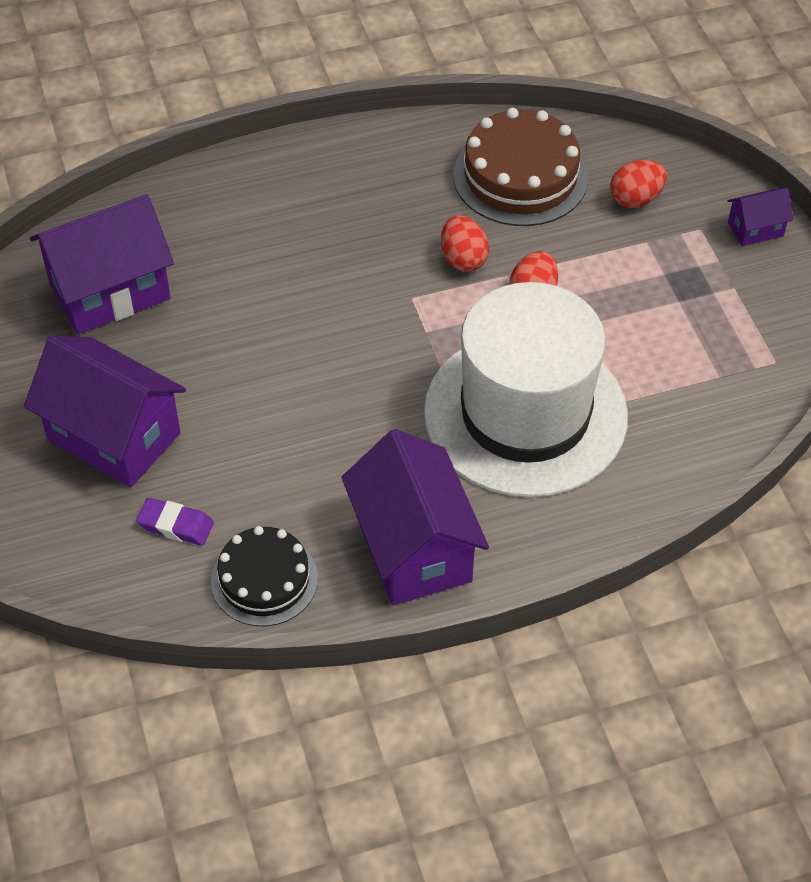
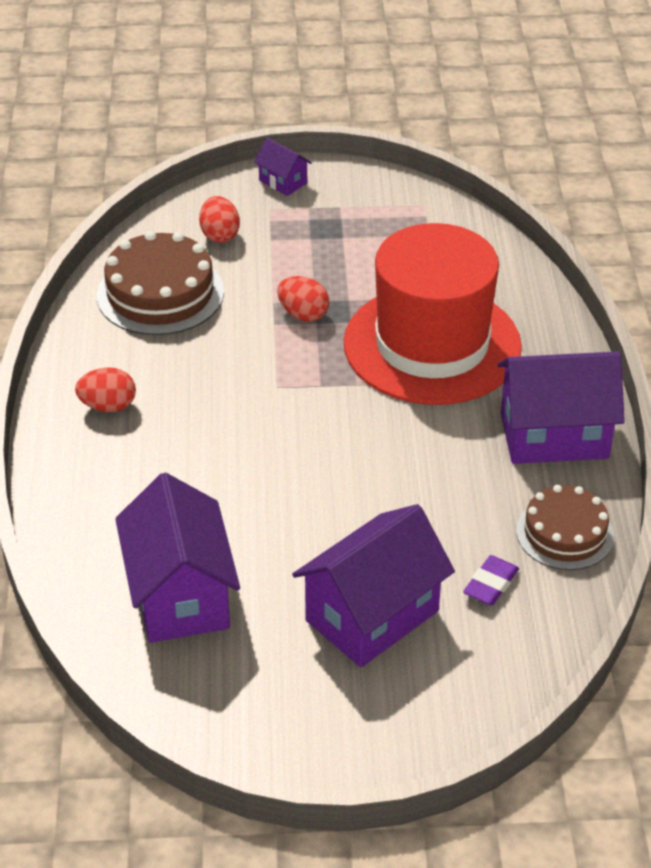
camera: 75 degrees left, 10 degrees down
black cake [211,526,318,626] -> brown cake [516,485,614,570]
white hat [424,282,628,497] -> red hat [344,223,522,405]
red egg [441,215,489,272] -> red egg moved to [75,367,136,412]
purple house [728,188,794,246] -> purple house turned 45 degrees counterclockwise [254,138,312,196]

